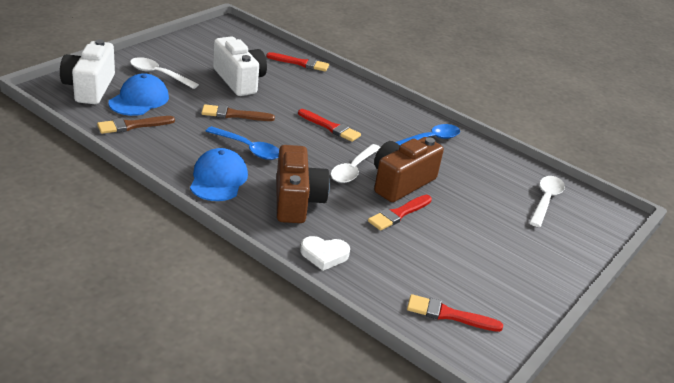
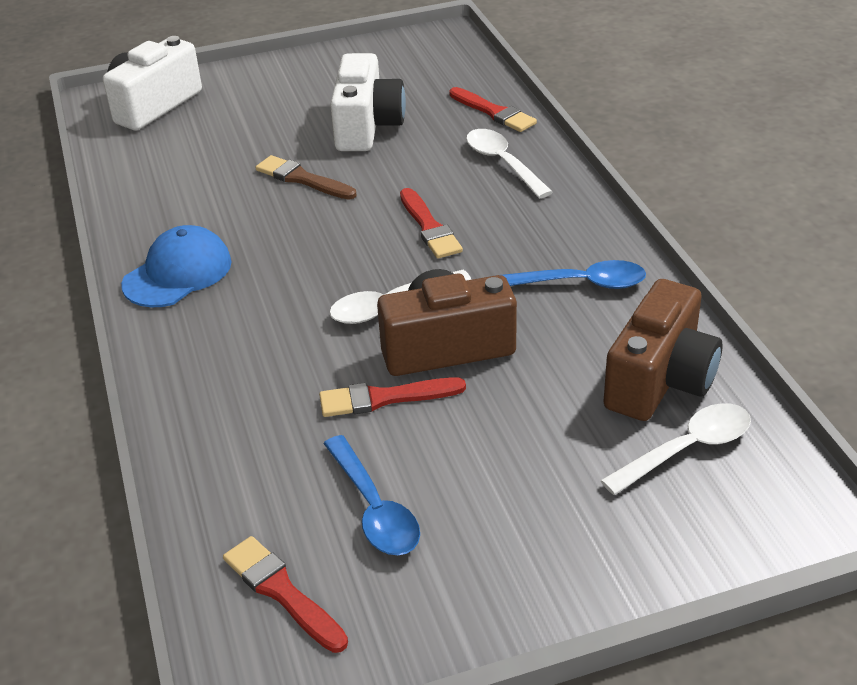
camera: 40 degrees right, 5 degrees up
brown brush [97,116,175,134] -> none
blue cap [109,73,169,116] -> none
white spoon [130,57,199,89] -> white spoon moved to [466,129,553,198]
blue spoon [206,126,279,160] -> blue spoon moved to [323,435,420,555]
brown camera [277,145,330,223] -> brown camera moved to [603,279,723,421]
white heart [300,236,350,271] -> none

